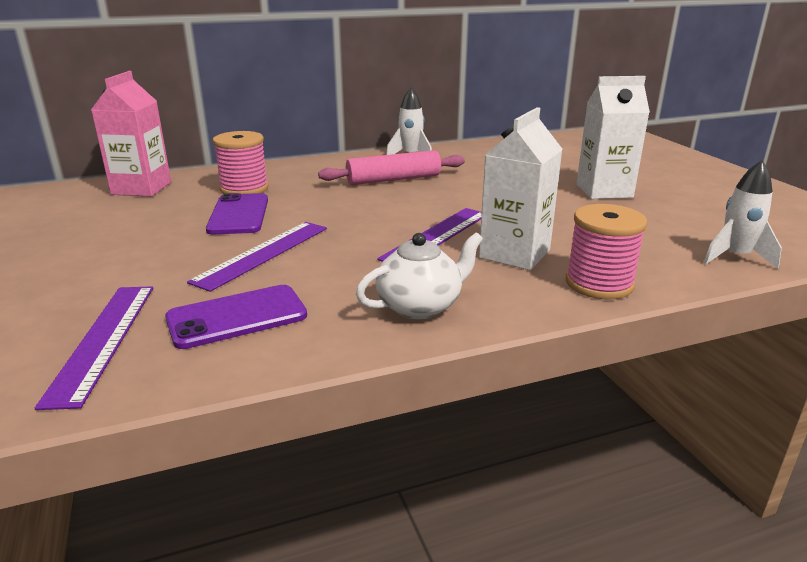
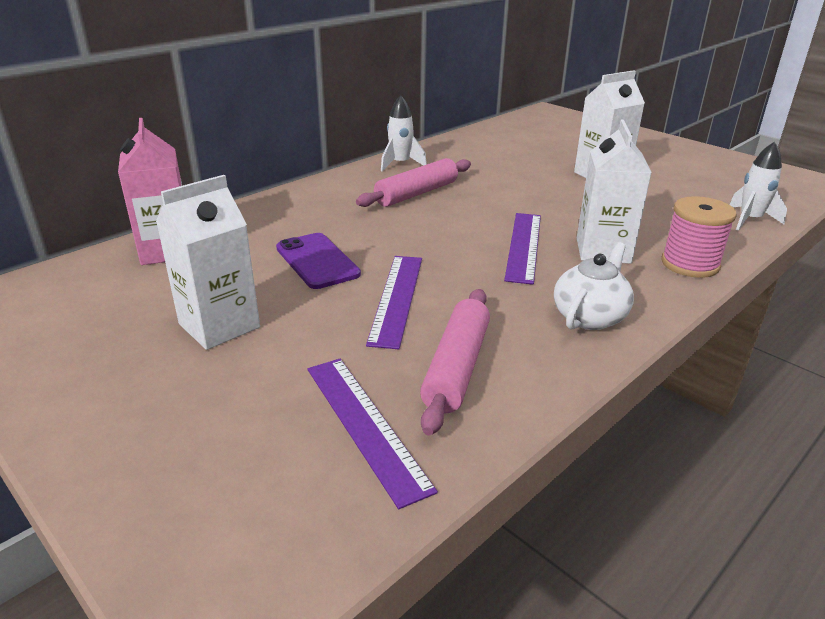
camera: 25 degrees left, 5 degrees up
purple phone [165,285,307,349] -> pink rolling pin [420,289,490,435]
pink spool [213,131,269,194] -> none
none -> white carton [156,175,260,350]

